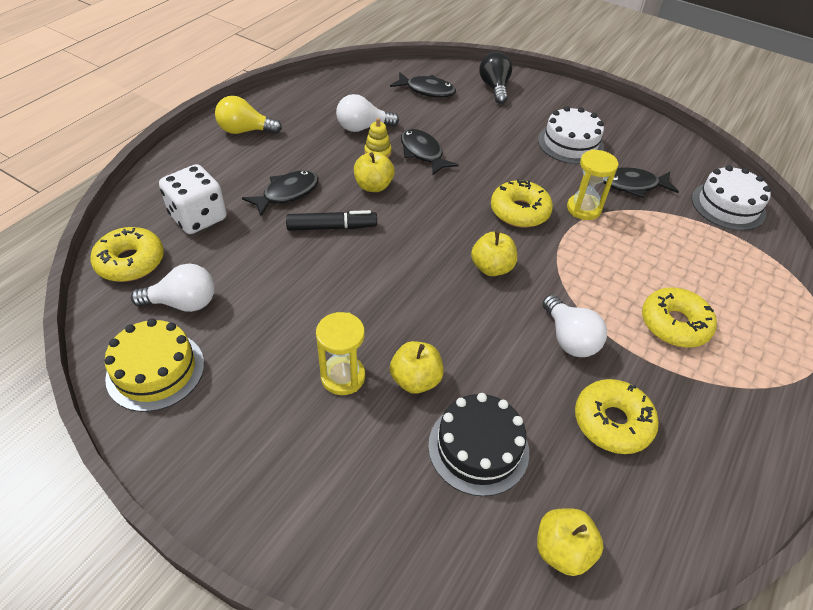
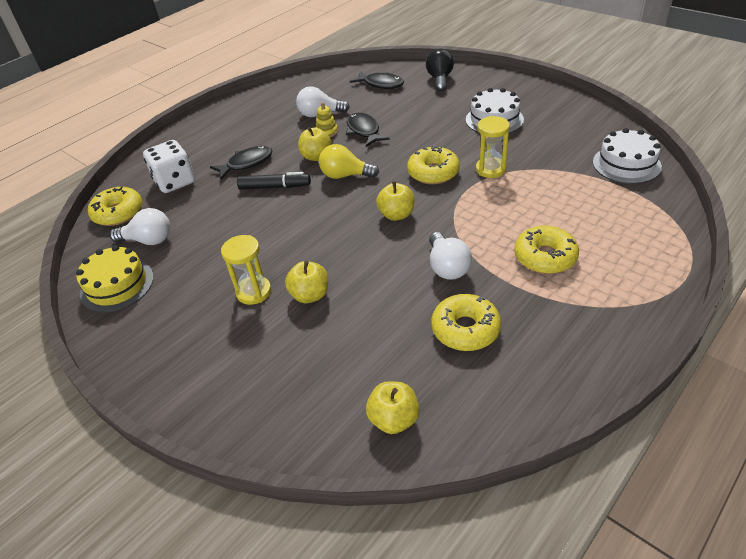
camera: 15 degrees right, 5 degrees down
yellow light bulb [215,96,282,134] -> yellow light bulb moved to [319,144,379,179]
black cake [428,393,529,496] -> none
black fish [604,167,679,198] -> none

